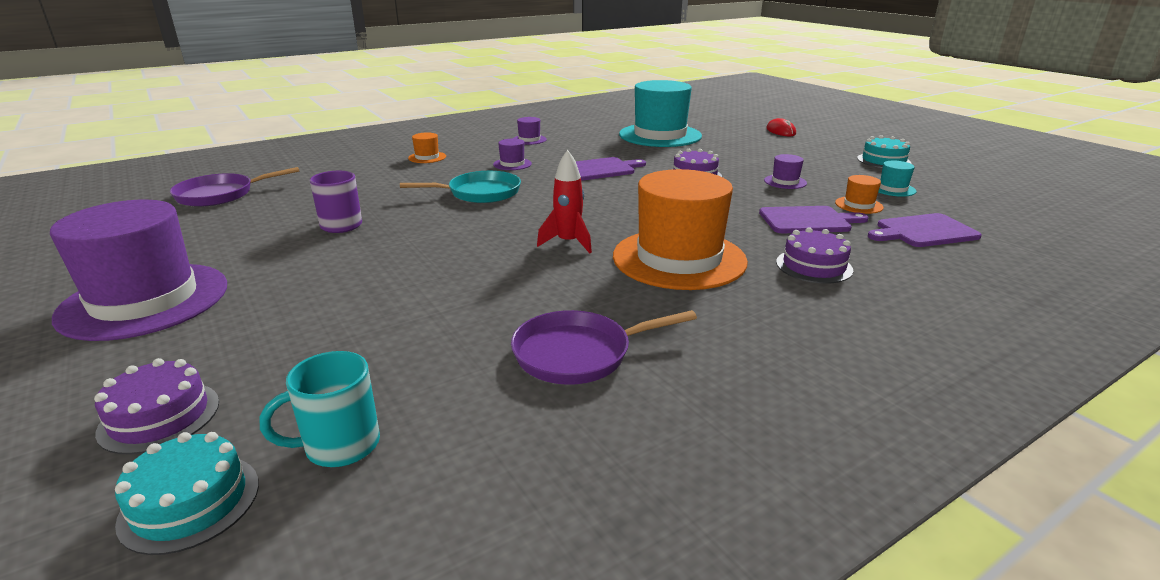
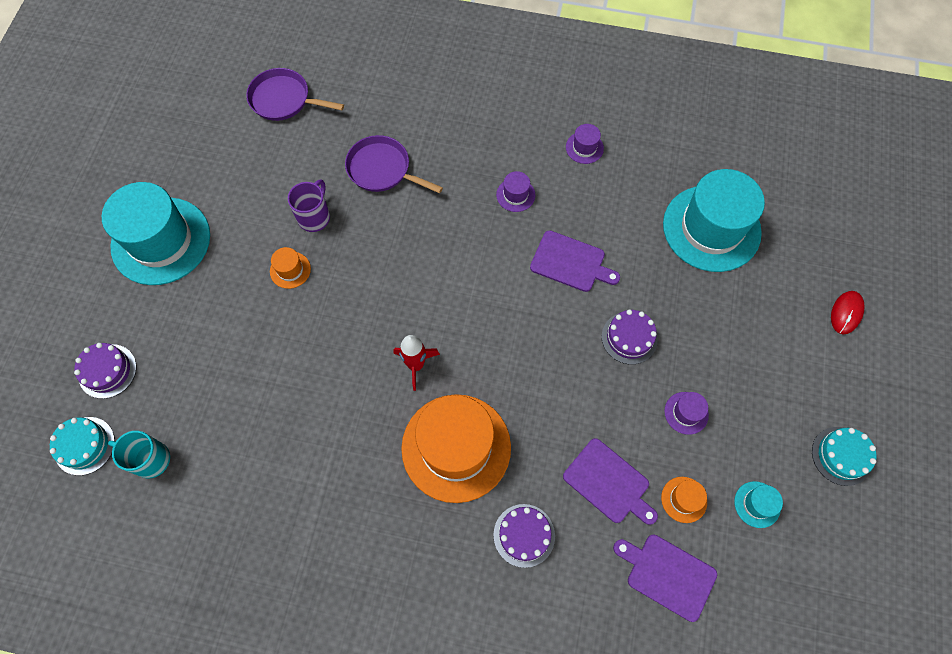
camera: 45 degrees right, 40 degrees up
purple hat [50,200,227,341] -> turquoise hat [102,182,210,285]
turquoise pan [400,171,521,203] -> none
orange hat [408,133,446,163] -> orange hat moved to [270,247,311,289]
purple pan [511,310,697,385] -> purple pan moved to [345,135,443,193]

